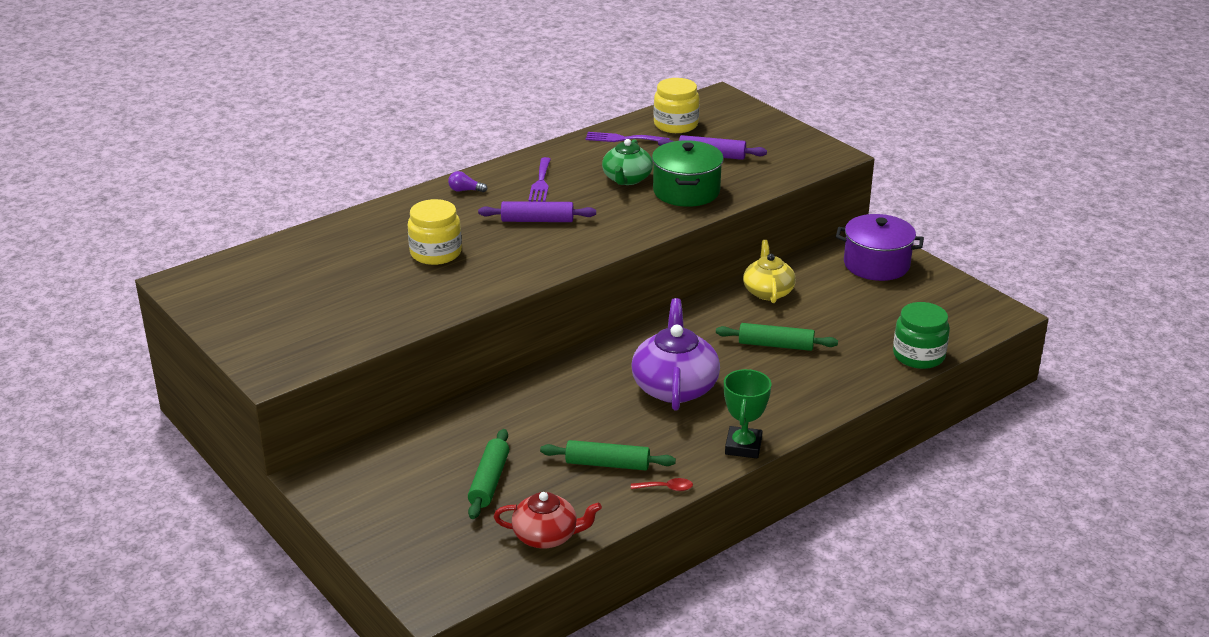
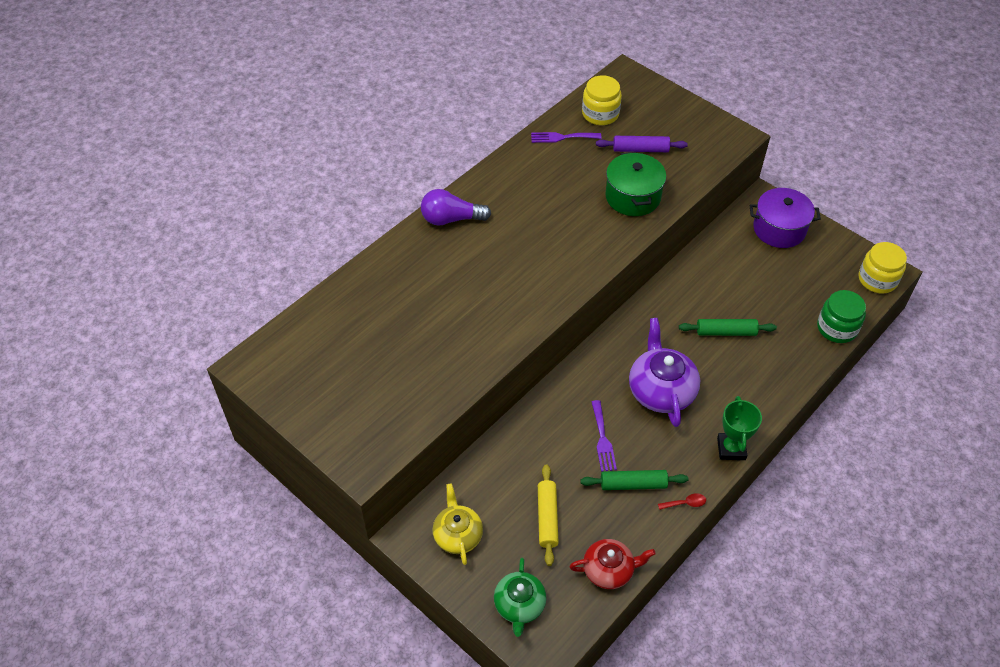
camera: 10 degrees left, 20 degrees up
yellow jar [408,199,462,265] -> yellow jar moved to [859,242,907,294]
purple light bulb [448,171,487,192] -> purple light bulb [421,189,491,226], size x2.10
green rolling pin [468,429,509,519] -> yellow rolling pin [538,464,559,566]
purple rolling pin [478,201,596,222] -> none
purple fork [528,157,551,202] -> purple fork moved to [592,400,617,472]
green teapot [602,139,653,185] -> green teapot moved to [494,558,546,637]
yellow teapot [743,240,796,303] -> yellow teapot moved to [433,483,483,565]

